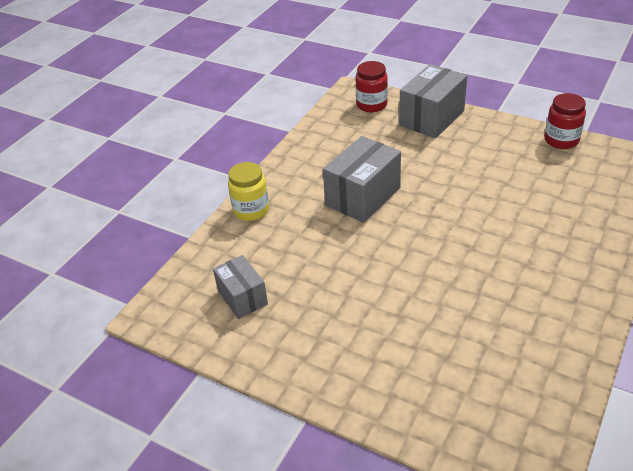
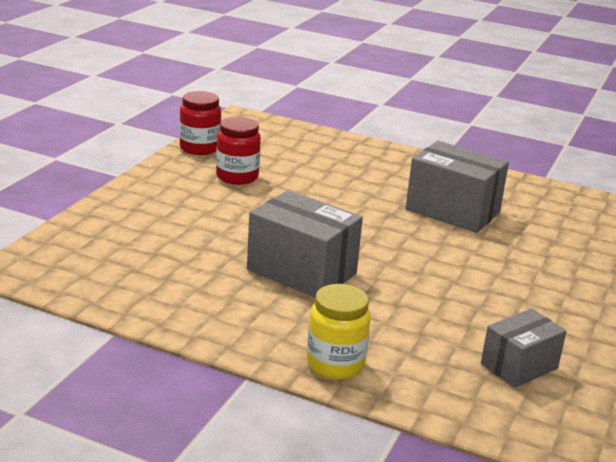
camera: 100 degrees left, 15 degrees down
red jar [356,61,388,112] -> red jar moved to [216,117,261,185]
grey box [399,64,467,138] -> grey box moved to [405,141,509,233]

